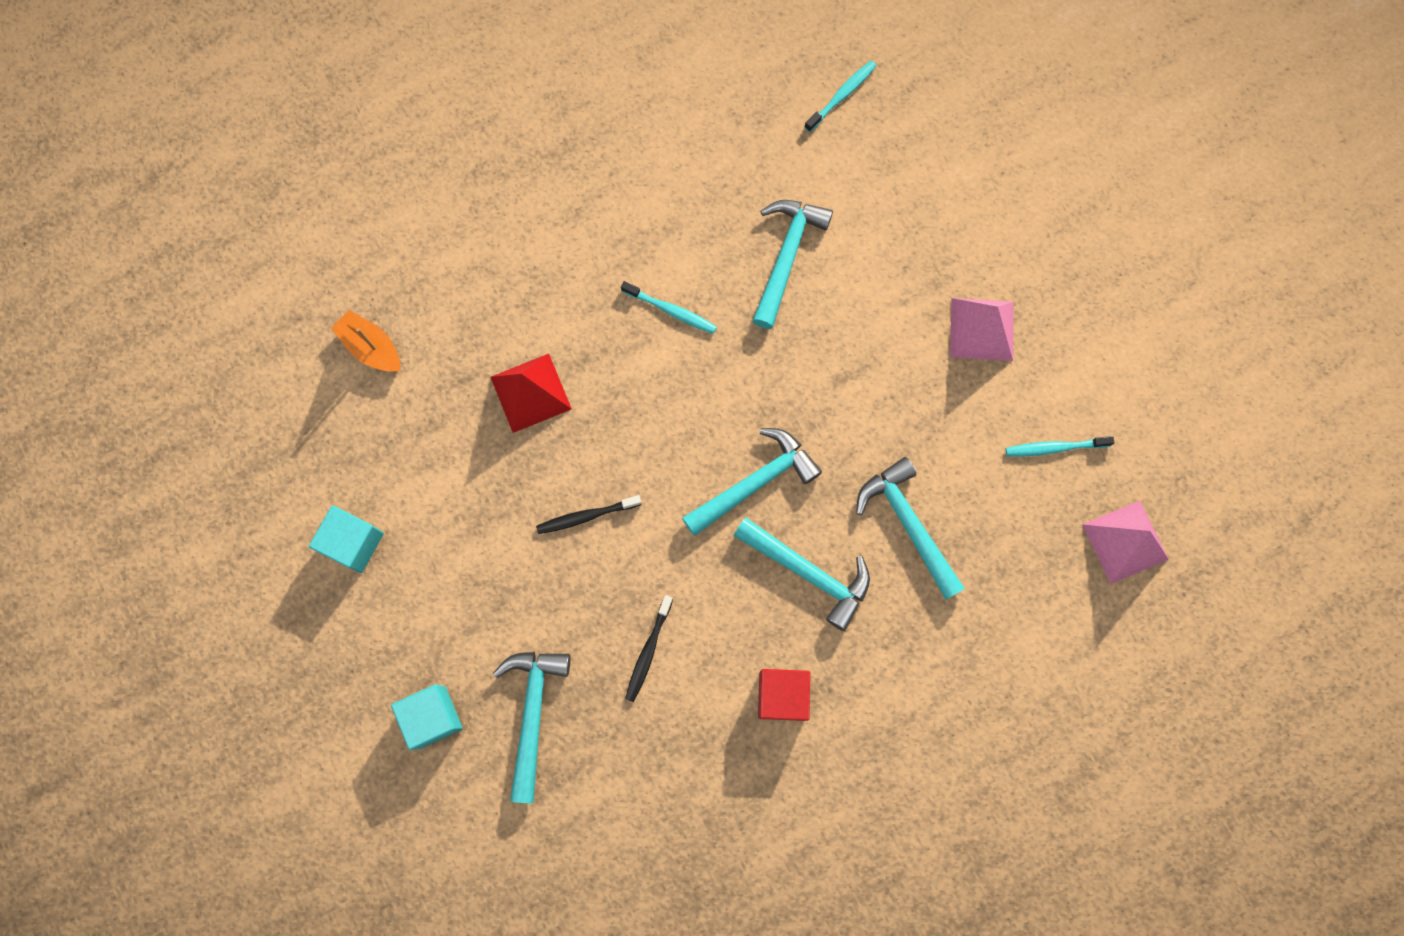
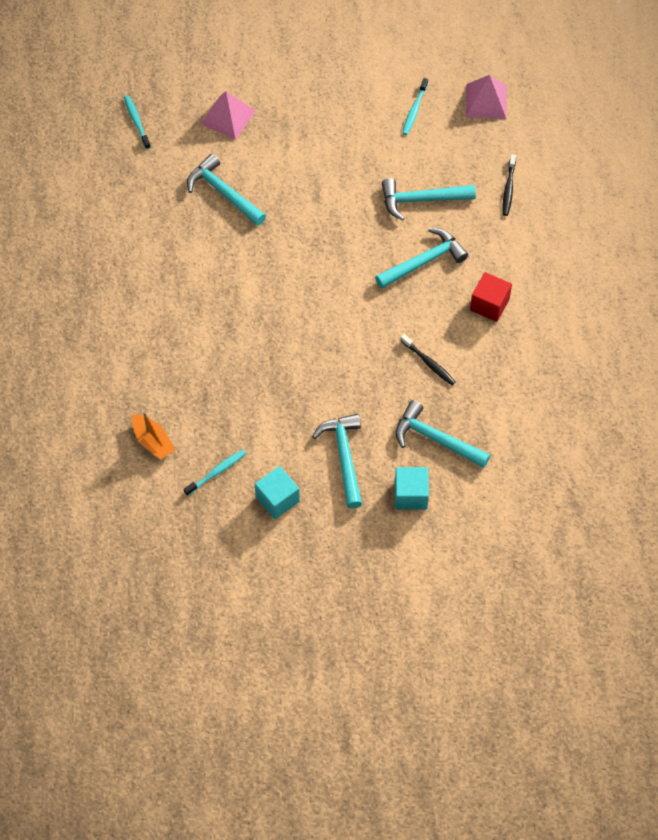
camera: 65 degrees left, 15 degrees down
orange boat [331,310,400,372] -> orange boat turned 105 degrees counterclockwise [132,412,175,460]
red pyramid [491,354,572,433] -> none
black toothbrush [536,495,641,534] -> black toothbrush moved to [503,154,516,216]
turquoise toothbrush [621,281,717,334] -> turquoise toothbrush moved to [184,450,246,496]
turquoise hammer [682,428,822,536] -> turquoise hammer moved to [312,414,362,508]
pink pyramid [950,298,1014,361] -> pink pyramid moved to [201,91,255,140]

